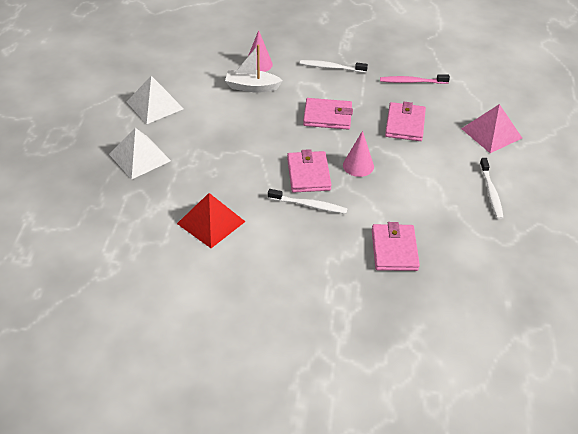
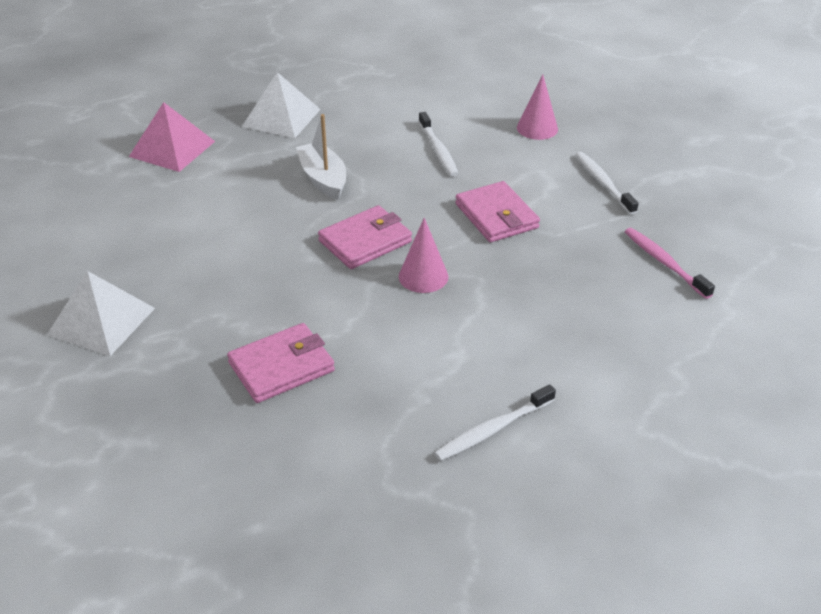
camera: 60 degrees right, 5 degrees down
white pyramid [127,76,184,124] -> white pyramid moved to [47,271,155,356]
red pyramid [177,193,246,248] -> none
white boat [225,45,283,92] -> white boat moved to [296,114,346,200]
white toothbrush [268,189,347,214] -> white toothbrush moved to [419,112,459,176]
pink wallet [385,102,426,141] -> none
pink pyramid [461,104,522,153] -> pink pyramid moved to [129,102,215,172]

